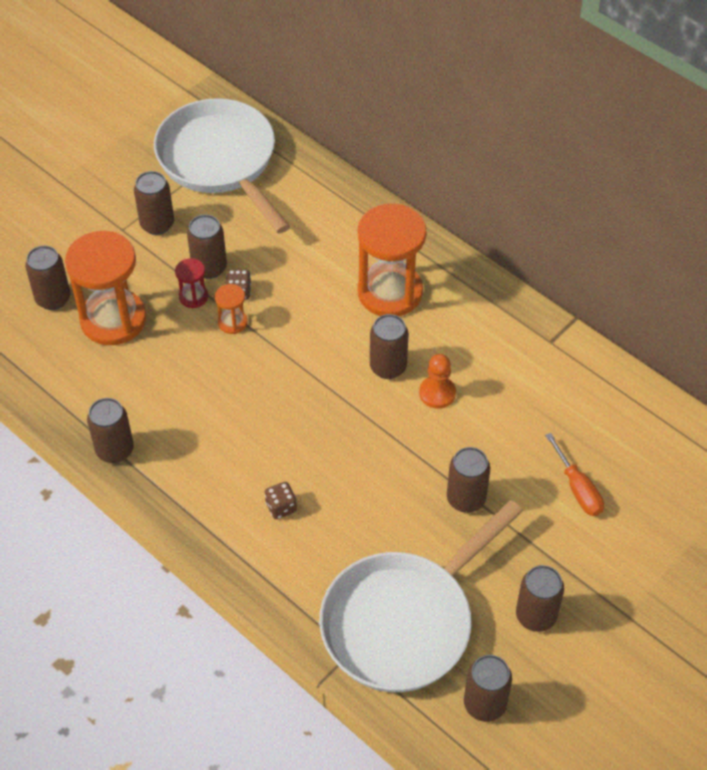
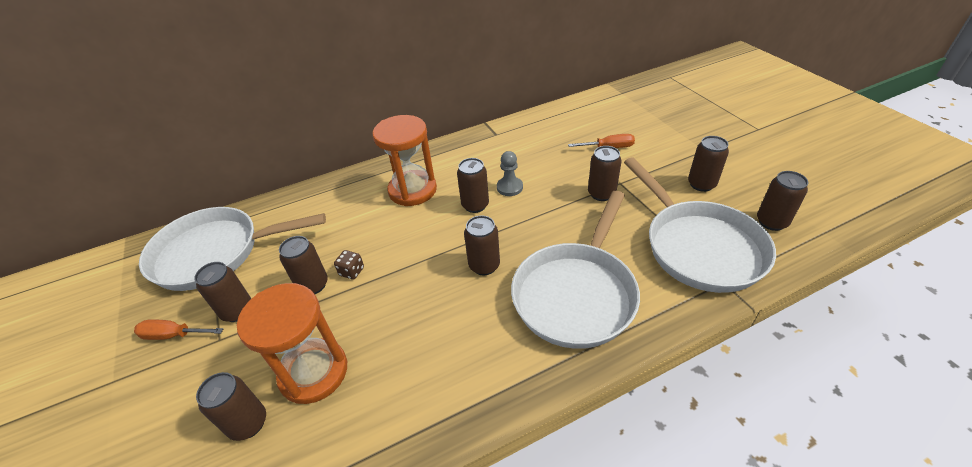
camera: 65 degrees left, 10 degrees down
brown can [87,398,134,463] -> brown can moved to [464,215,500,275]
red hourglass [175,258,208,308] -> none
orange hourglass [215,284,247,334] -> none
brown dice [265,482,297,519] -> white pan [511,191,640,349]
orange pawn [419,354,456,409] -> grey pawn [497,151,523,196]
none -> orange screwdriver [134,319,223,340]

